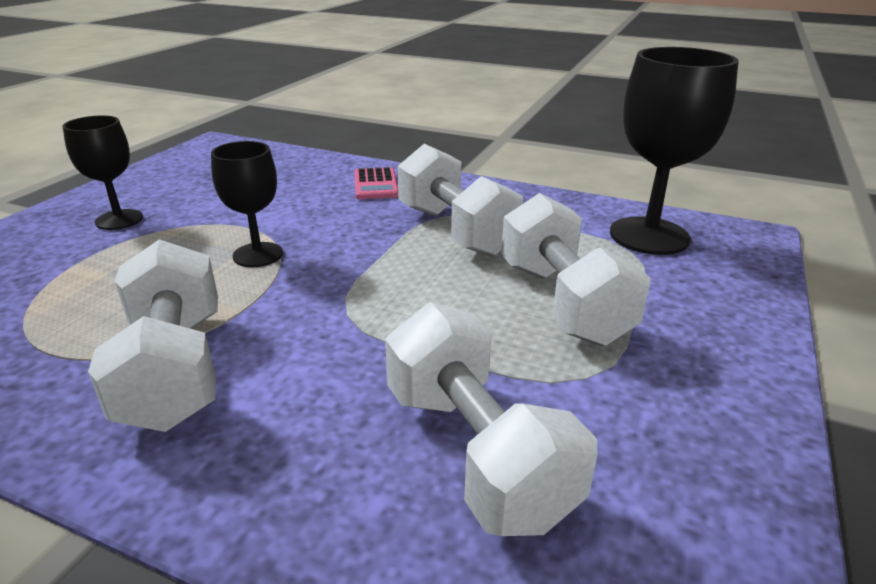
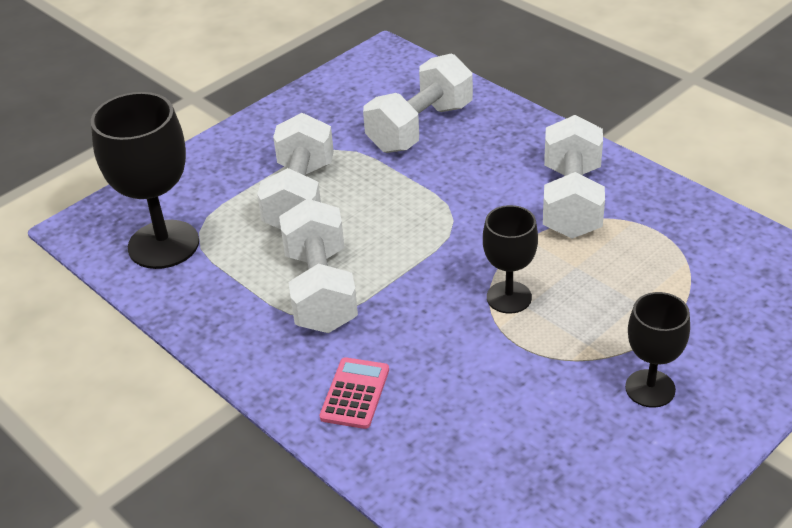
camera: 155 degrees left, 10 degrees up
white dumbbell [385,302,597,536] -> white dumbbell turned 45 degrees clockwise [363,53,473,153]

